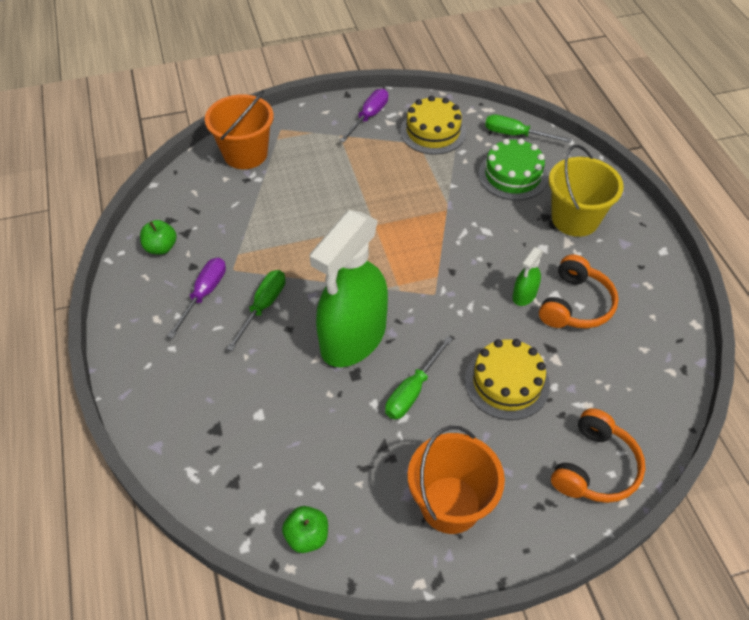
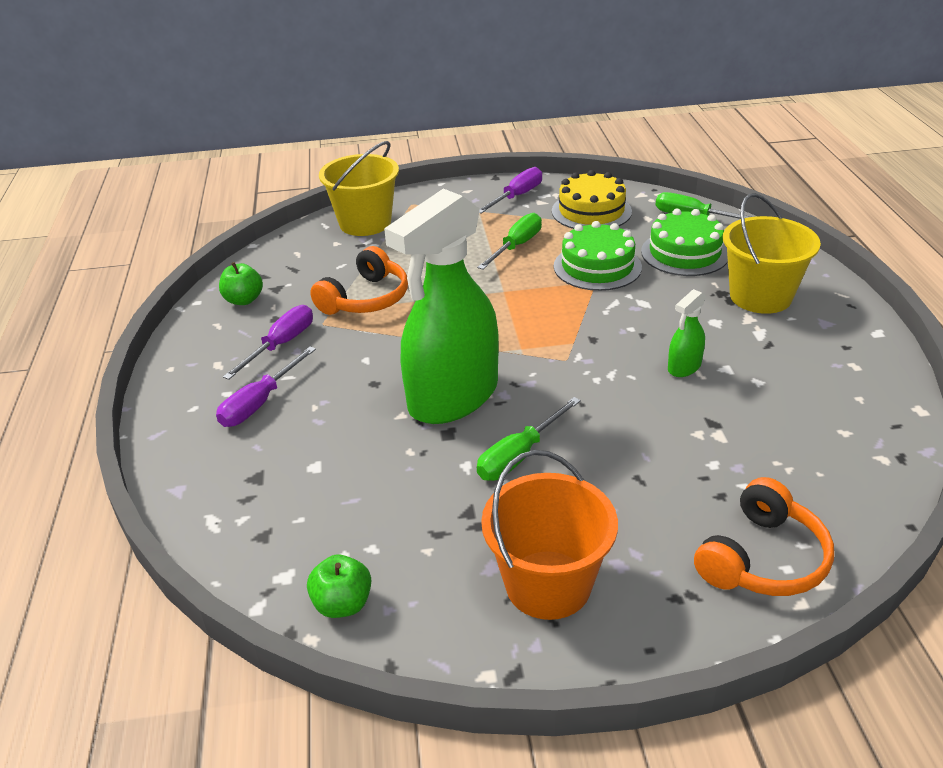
camera: 10 degrees right, 15 degrees down
orange bucket [205,90,274,169] -> yellow bucket [319,141,399,236]
green screwdriver [226,270,286,351] -> green screwdriver moved to [477,213,542,270]
yellow cake [465,339,550,420] -> none
orange headphones [539,254,619,328] -> orange headphones moved to [310,246,408,315]
none -> purple screwdriver [216,346,316,427]
none -> green cake [554,221,642,291]

